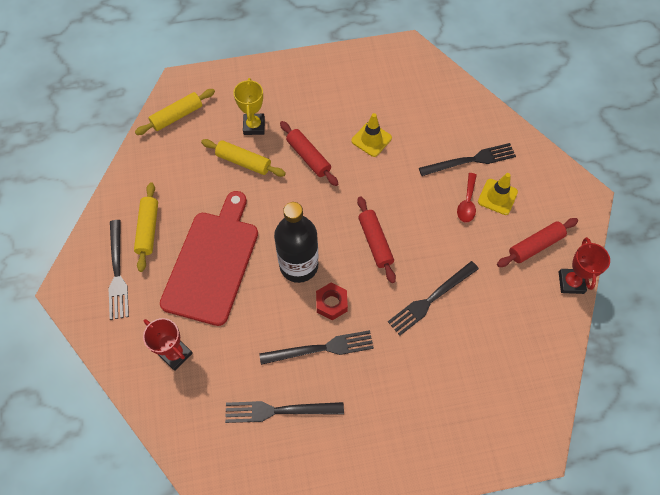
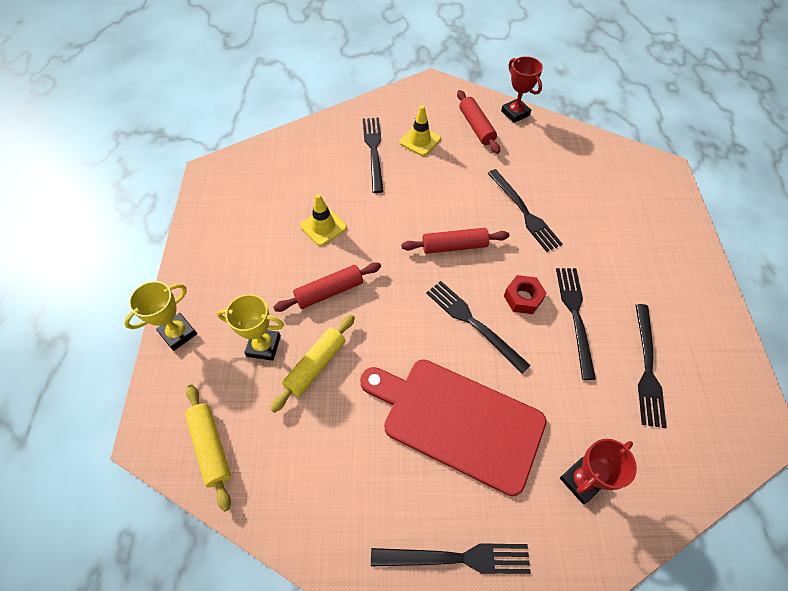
camera: 80 degrees left, 5 degrees down
yellow rolling pin [134,182,158,272] -> none
black bottle [274,202,318,283] -> black fork [426,281,531,374]
red spoon [457,173,477,222] -> none
red trophy [559,237,610,294] -> red trophy turned 45 degrees clockwise [501,56,543,123]
none -> yellow trophy [124,281,197,351]

